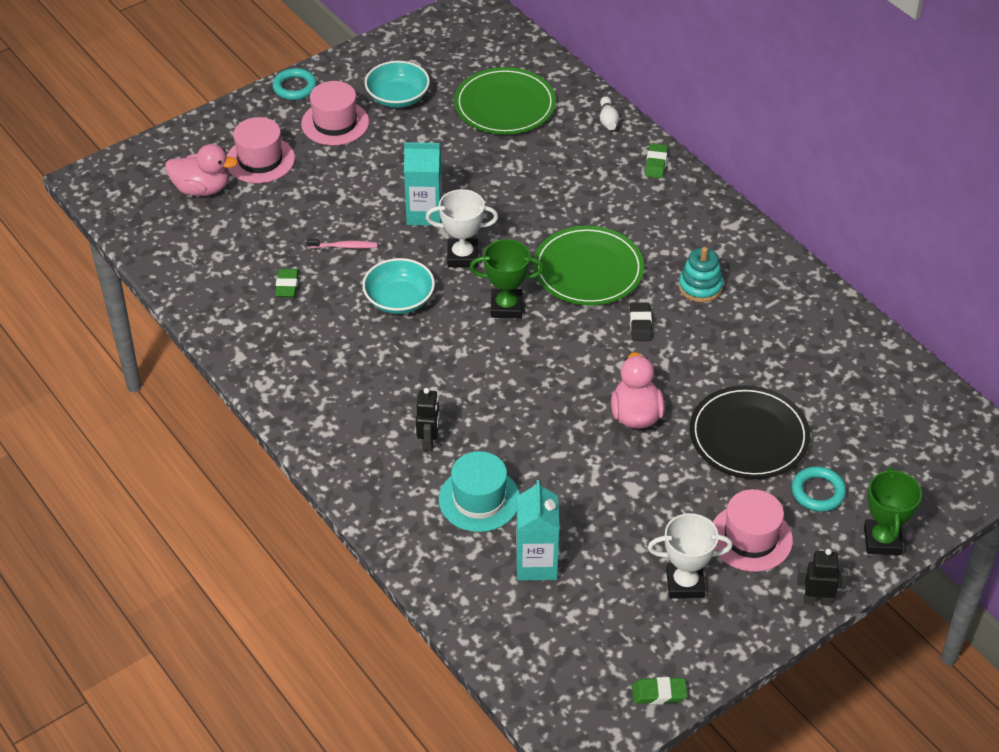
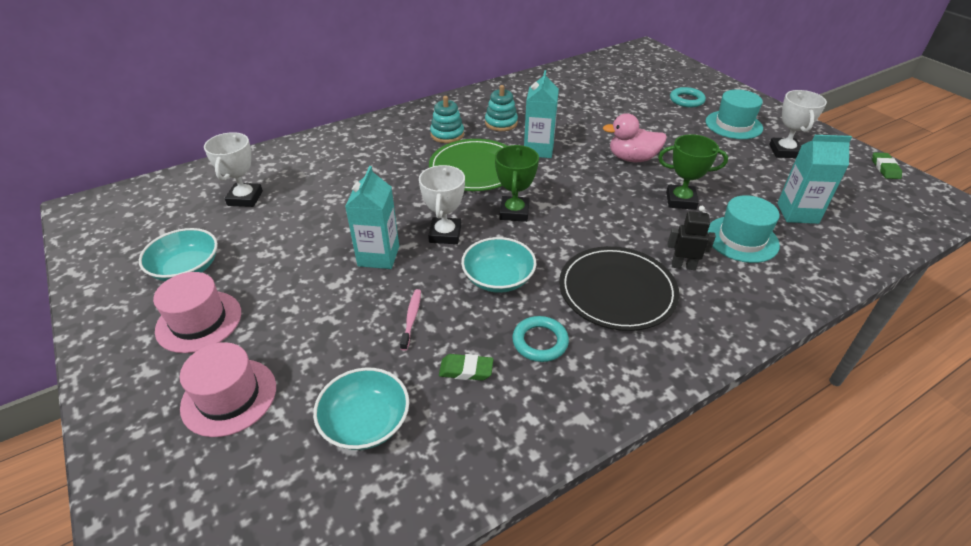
camera: 85 degrees left, 5 degrees down
pink duck [165,144,238,196] -> none
turquoise ring [272,68,317,100] -> turquoise ring moved to [512,316,569,362]
green plate [454,67,556,134] -> white trophy [204,132,263,207]
white bowling pin [600,96,619,130] -> none
black eraser [630,302,652,341] -> turquoise carton [524,70,559,158]
green eraser [645,143,668,178] -> none
black plate [689,385,810,479] -> black plate moved to [559,246,679,331]
pink hat [713,489,793,572] -> turquoise hat [705,89,763,139]
black robot [797,549,848,606] -> none
green trophy [864,467,922,555] -> green trophy moved to [658,134,728,210]
none -> turquoise bowl [313,368,409,450]
none -> turquoise stacking toy [430,96,464,143]

